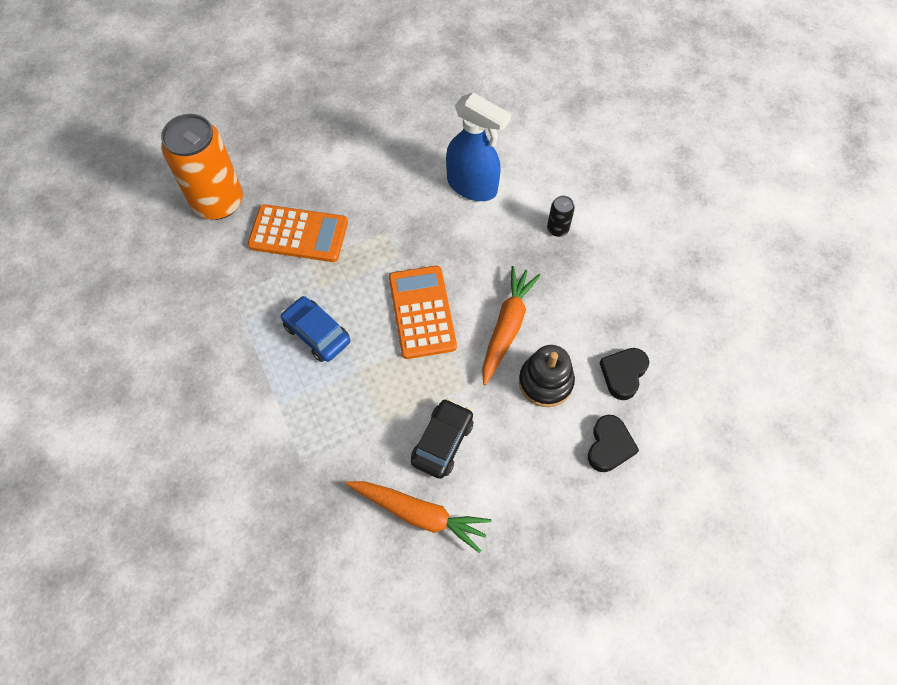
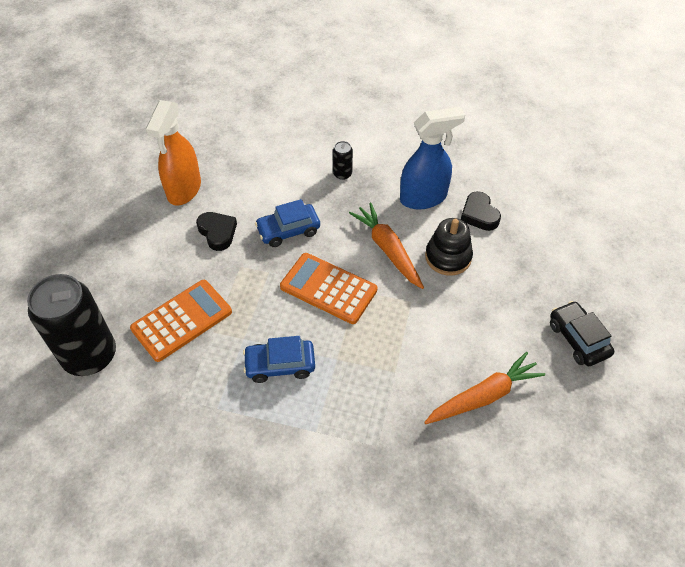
camera: 50 degrees left, 10 degrees down
orange can [161,114,243,220] -> black can [27,274,116,376]
black car [411,399,473,479] -> black car moved to [550,301,614,366]
blue spray bottle [446,92,511,201] -> blue spray bottle moved to [400,107,465,210]
black heart [588,415,639,472] -> black heart moved to [196,212,237,251]
none -> orange spray bottle [146,100,201,206]
none -> blue car [255,199,320,247]

